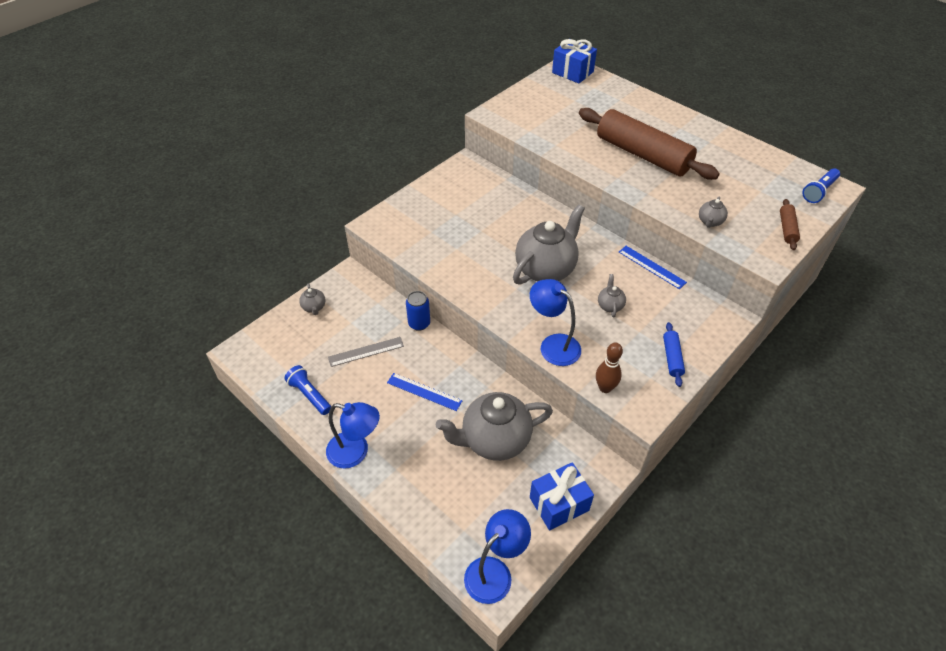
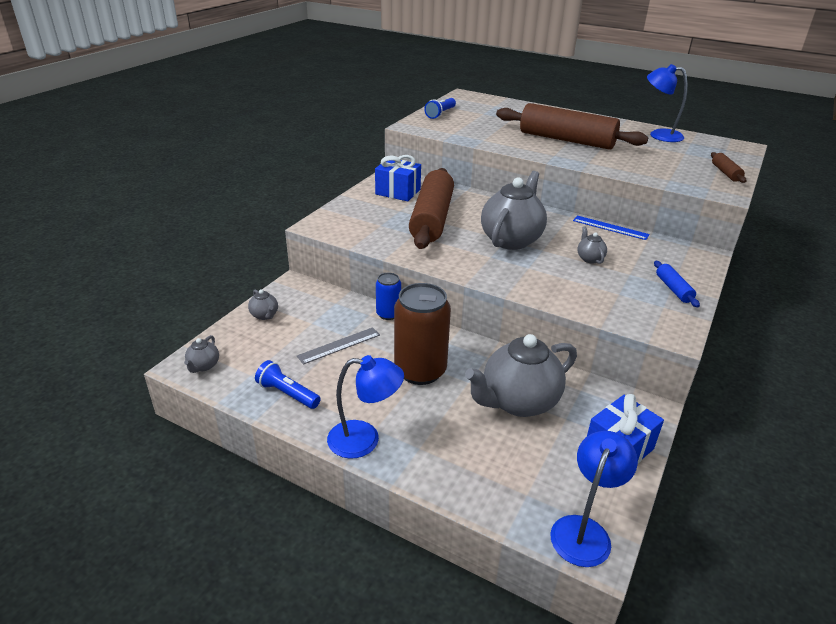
camera: 15 degrees left, 15 degrees down
blue ruler [387,373,463,411] -> brown can [394,283,451,385]
blue lamp [530,279,581,366] -> blue lamp moved to [647,64,687,142]
blue gift [552,39,597,83] -> blue gift moved to [375,155,421,201]
brown bowling pin [596,342,623,393] -> none
grey teapot [699,196,728,228] -> grey teapot moved to [184,335,219,373]
blue flashlight [802,168,840,203] -> blue flashlight moved to [424,98,456,119]
none -> brown rolling pin [409,168,454,249]

